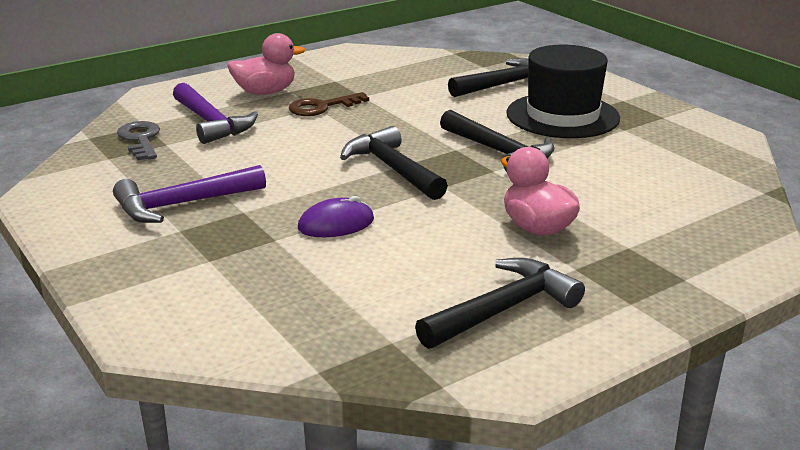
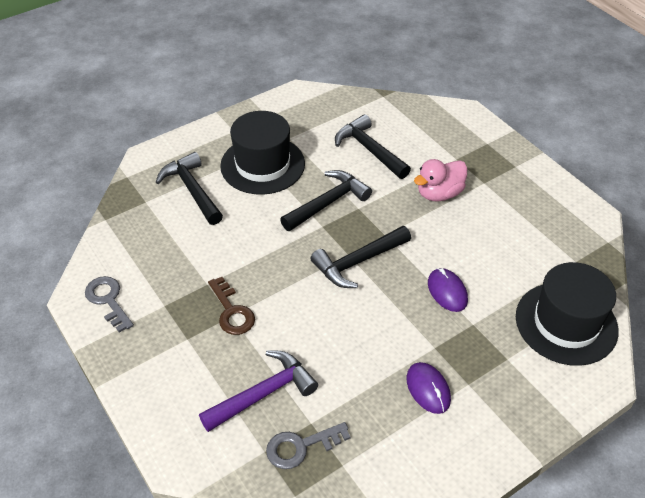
camera: 90 degrees left, 20 degrees up
purple hammer [113,165,266,223] -> purple mouse [407,362,451,414]
pink duck [227,33,306,95] -> none
black hammer [415,258,585,349] -> black hammer moved to [335,114,411,179]
none -> grey key [85,276,134,333]
none -> black hat [516,262,619,366]

